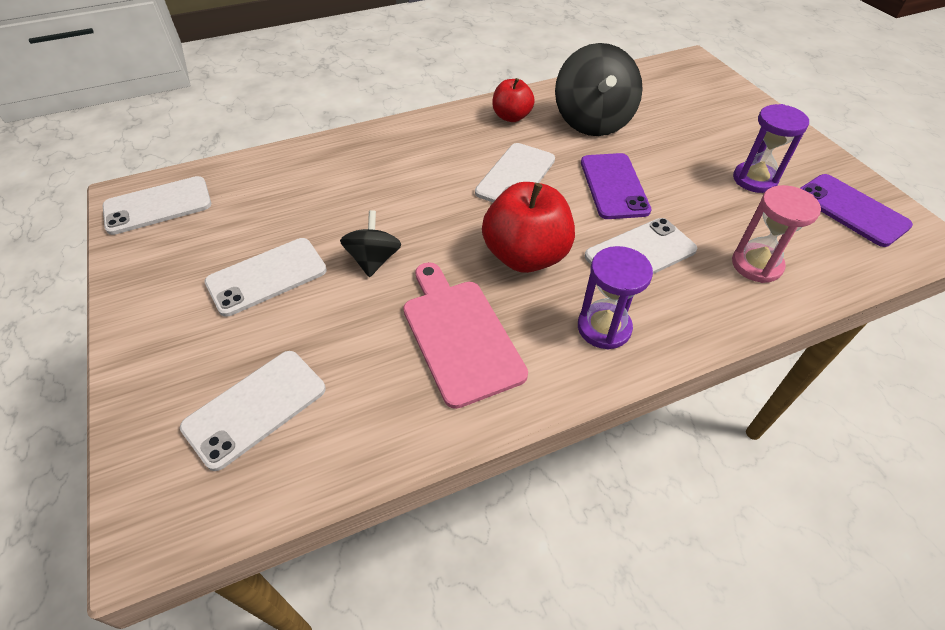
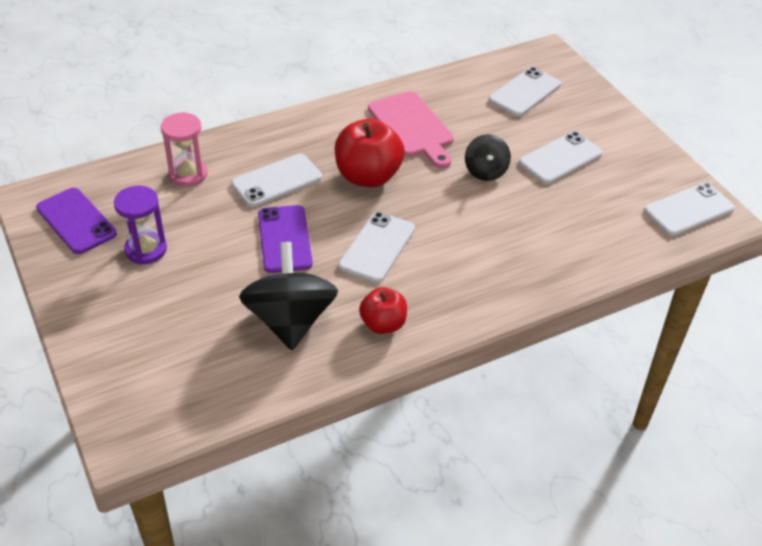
camera: 175 degrees right, 5 degrees down
purple hourglass [578,246,653,350] -> none

